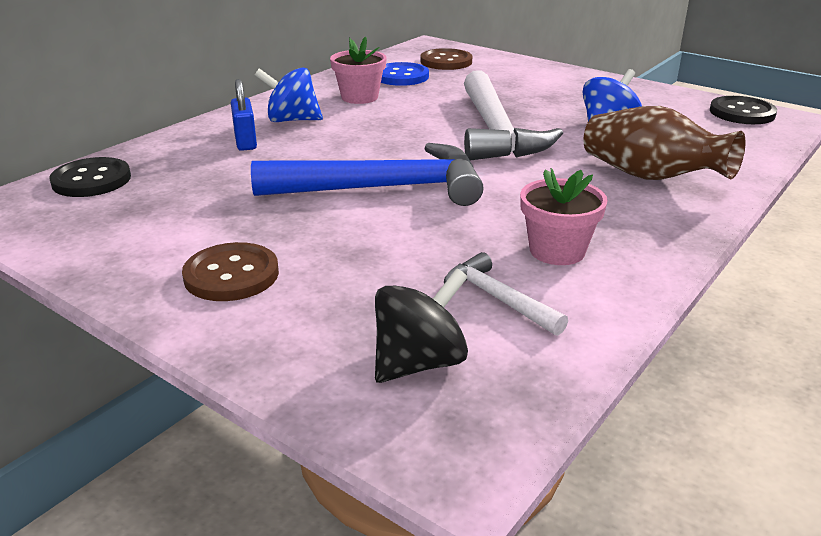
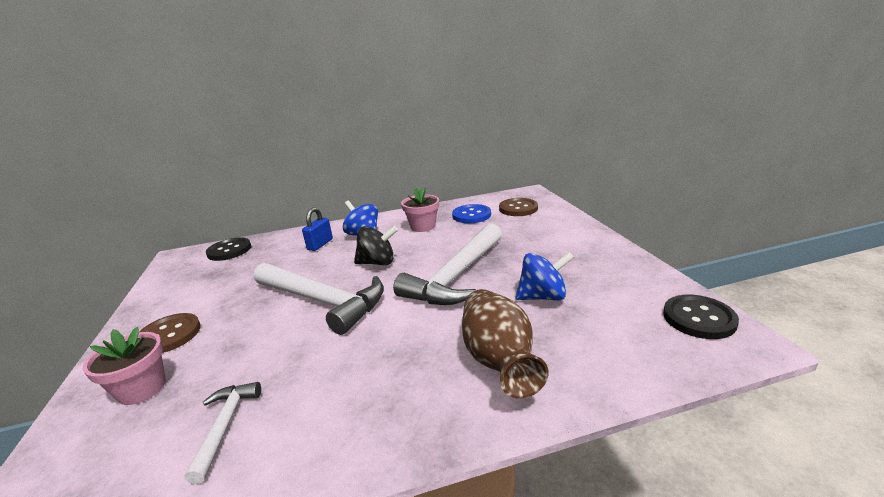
camera: 40 degrees right, 5 degrees down
blue hammer [251,143,484,206] -> white hammer [254,263,384,335]
black spinning top [375,268,468,383] -> black spinning top moved to [354,226,398,265]
pink flower pot [520,168,608,265] -> pink flower pot moved to [83,327,166,405]

